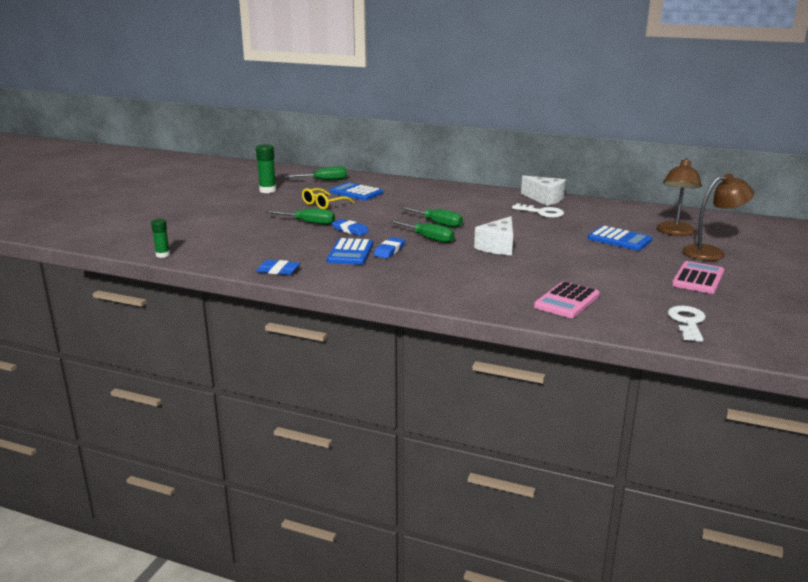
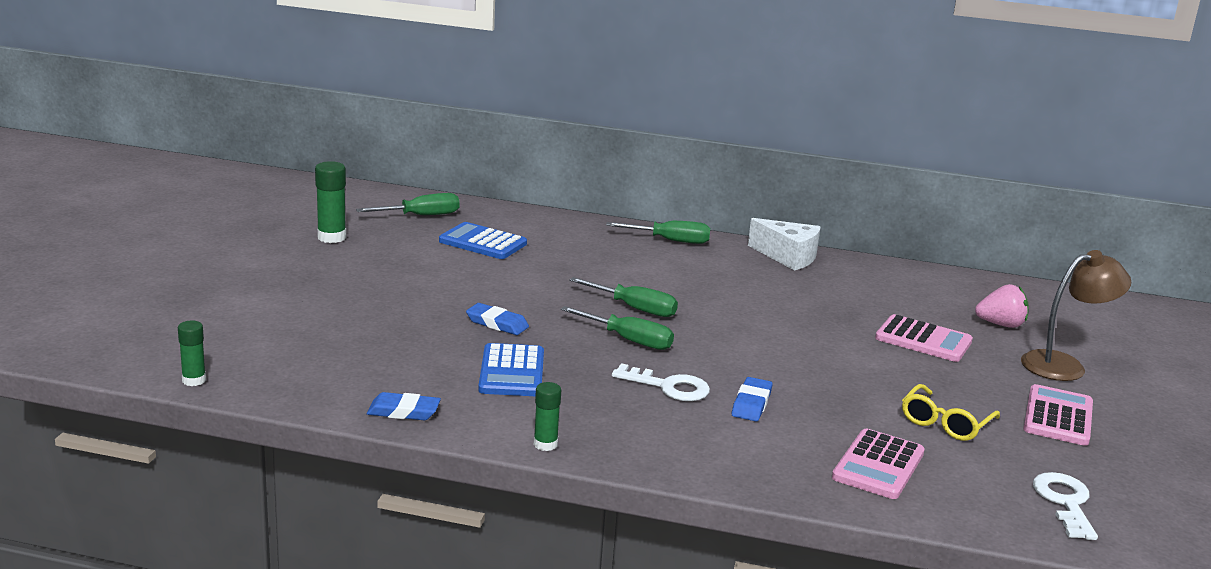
camera: 10 degrees left, 0 degrees up
green screwdriver [265,209,335,225] -> green screwdriver moved to [606,221,710,244]
yellow glasses [302,188,354,209] -> yellow glasses moved to [902,384,1000,441]
blue eraser [374,237,405,258] -> blue eraser moved to [732,377,772,421]
white cheese [474,216,513,255] -> none
white key [512,203,564,218] -> white key moved to [612,363,710,401]
blue calculator [588,226,652,251] -> pink calculator [875,314,973,362]
brown lamp [657,158,702,236] -> pink strawberry [975,284,1029,328]
none -> green glue stick [534,382,561,451]

